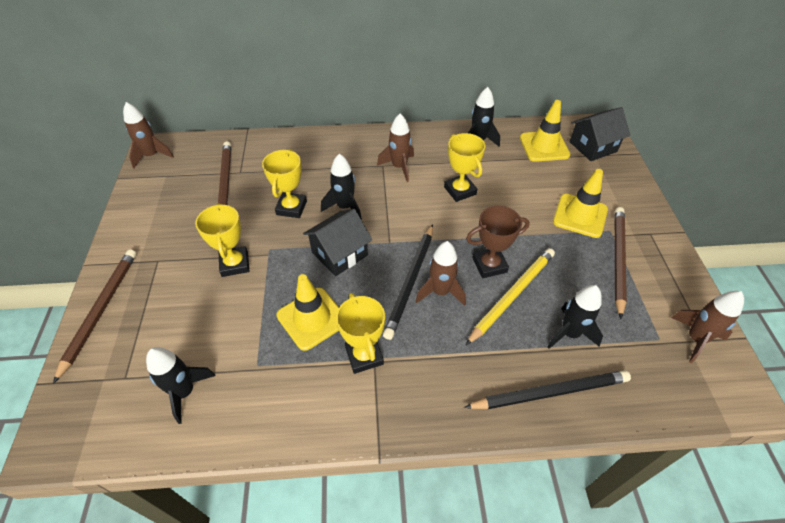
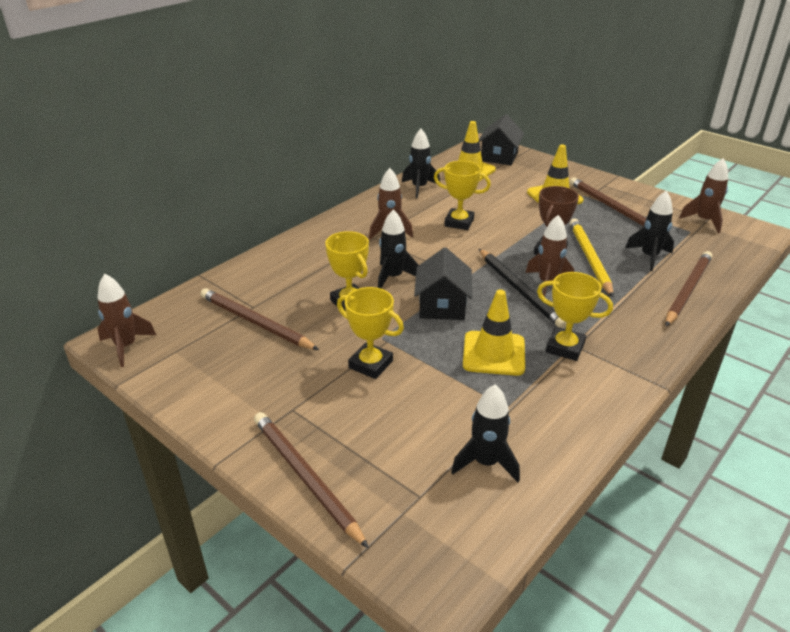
camera: 45 degrees left, 15 degrees down
black pencil [464,370,631,409] -> brown pencil [665,251,712,326]

